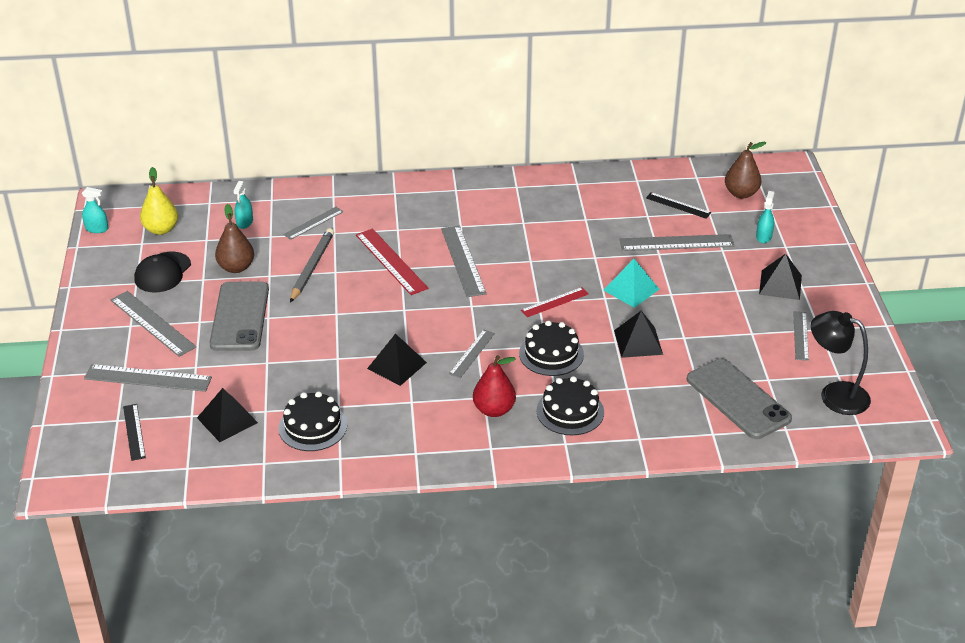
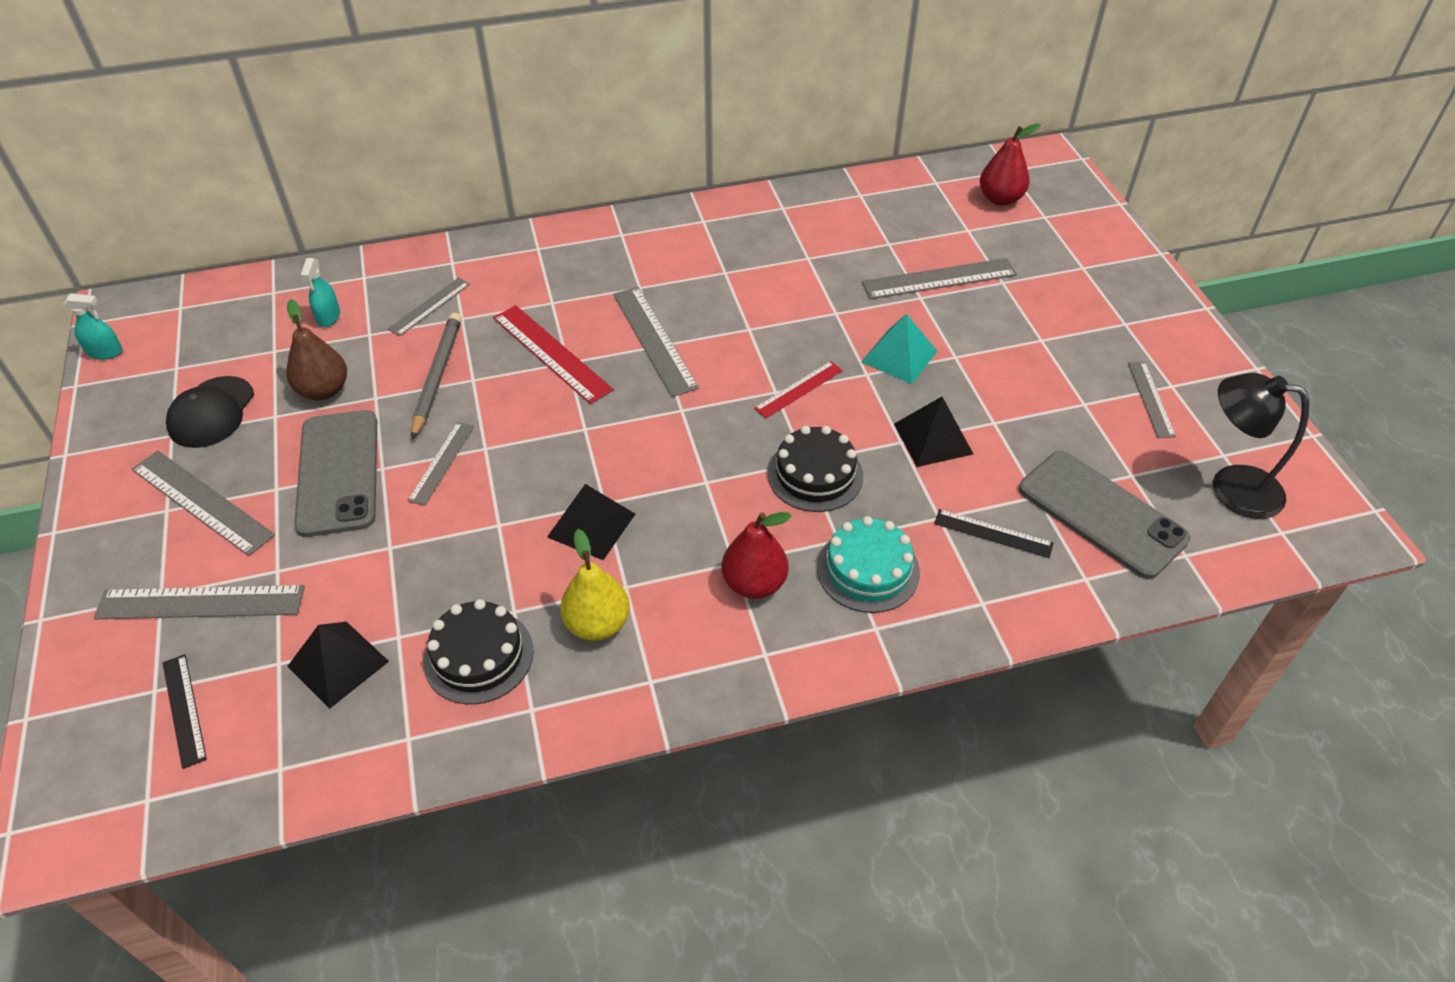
camera: 10 degrees left, 10 degrees up
yellow pear [140,167,178,235] -> yellow pear moved to [560,529,630,641]
grey ruler [449,330,495,378] -> grey ruler moved to [407,422,474,506]
black cake [537,376,604,435] -> turquoise cake [817,516,920,613]
black ruler [646,192,711,219] -> black ruler moved to [934,509,1054,558]
brown pear [725,142,766,199] -> red pear [980,123,1041,206]
turquoise spray bottle [756,191,774,243] -> none
black pyramid [759,254,802,300] -> none

